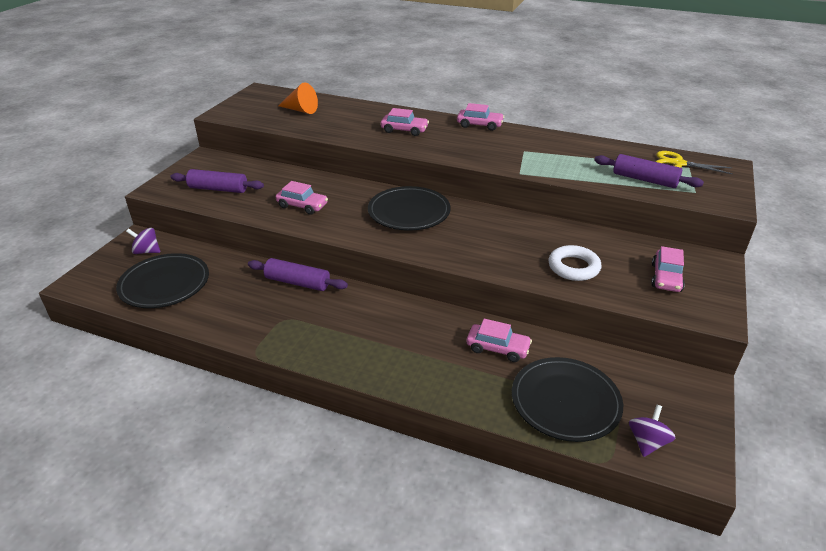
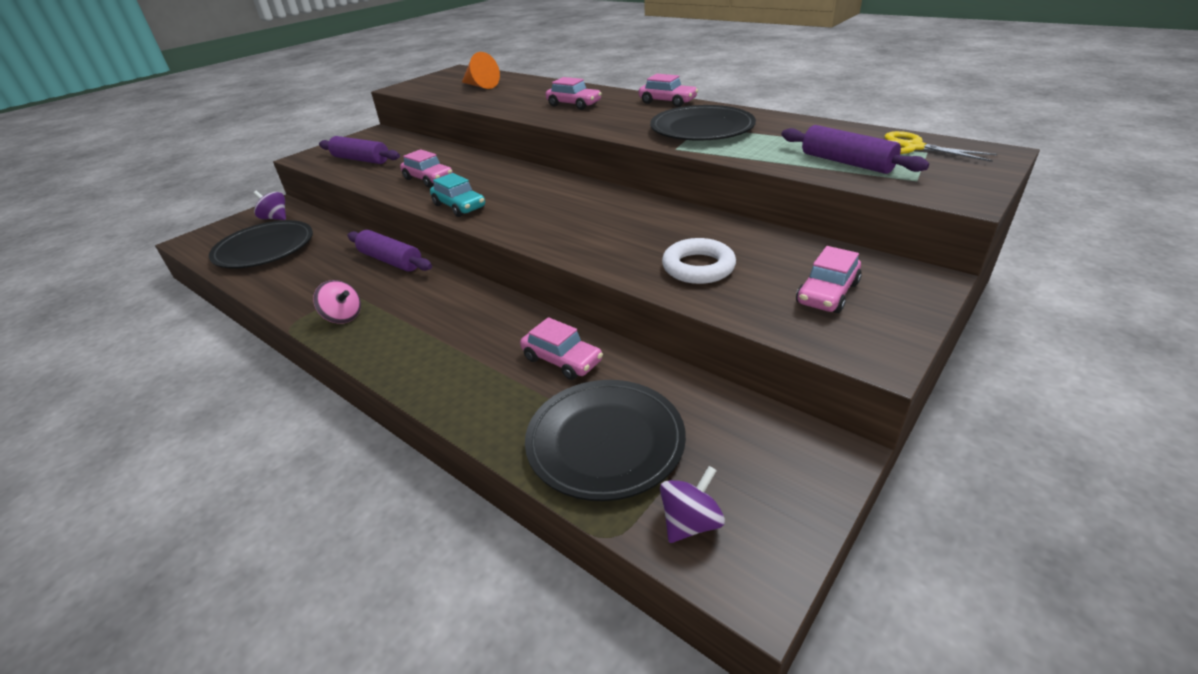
camera: 20 degrees right, 0 degrees up
black plate [368,186,451,231] -> black plate moved to [650,105,756,140]
none -> pink spinning top [313,280,361,324]
none -> turquoise car [430,173,485,217]

